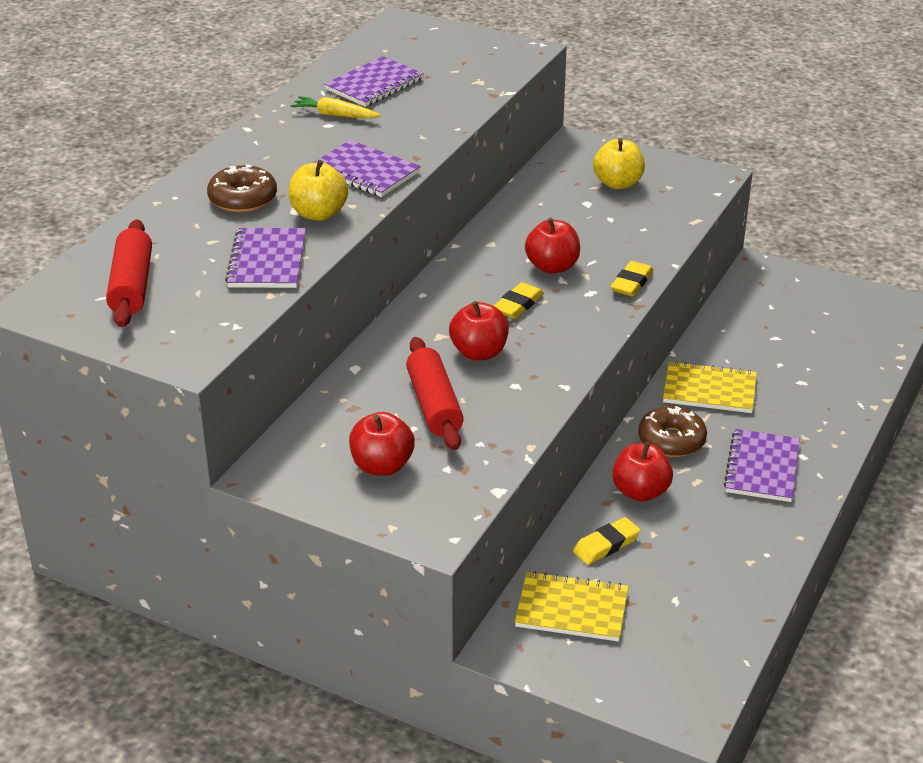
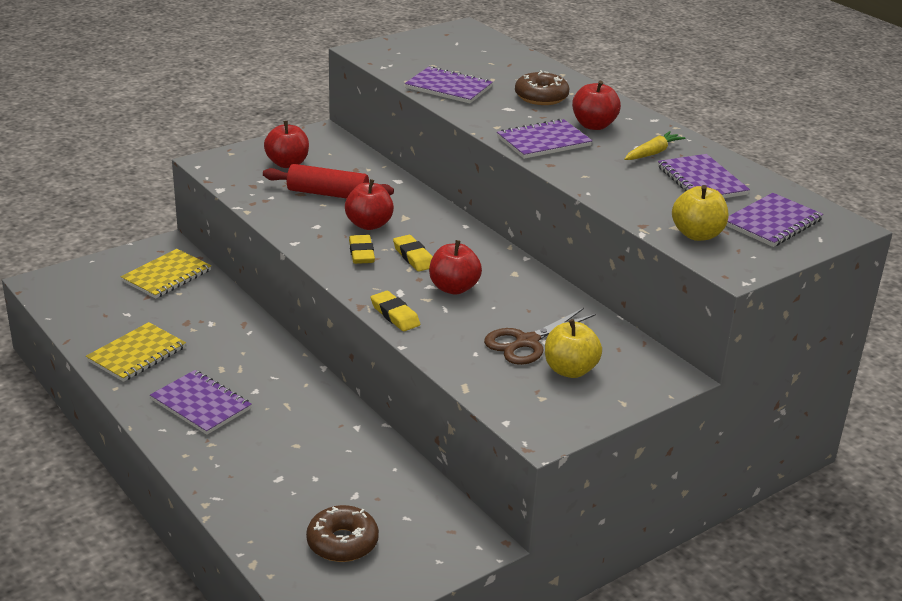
camera: 115 degrees right, 5 degrees down
red rolling pin [106,219,152,327] -> none
yellow apple [289,160,348,221] -> yellow apple moved to [672,185,728,241]
yellow eraser [573,517,640,565] -> yellow eraser moved to [349,235,375,264]
red apple [612,442,673,502] -> red apple moved to [572,81,621,130]
brown donut [638,406,707,457] -> brown donut moved to [306,505,379,562]
yellow notebook [663,361,757,413] -> yellow notebook moved to [86,322,186,382]
none -> brown scissors [484,308,596,365]
none -> purple notebook [726,193,823,247]

